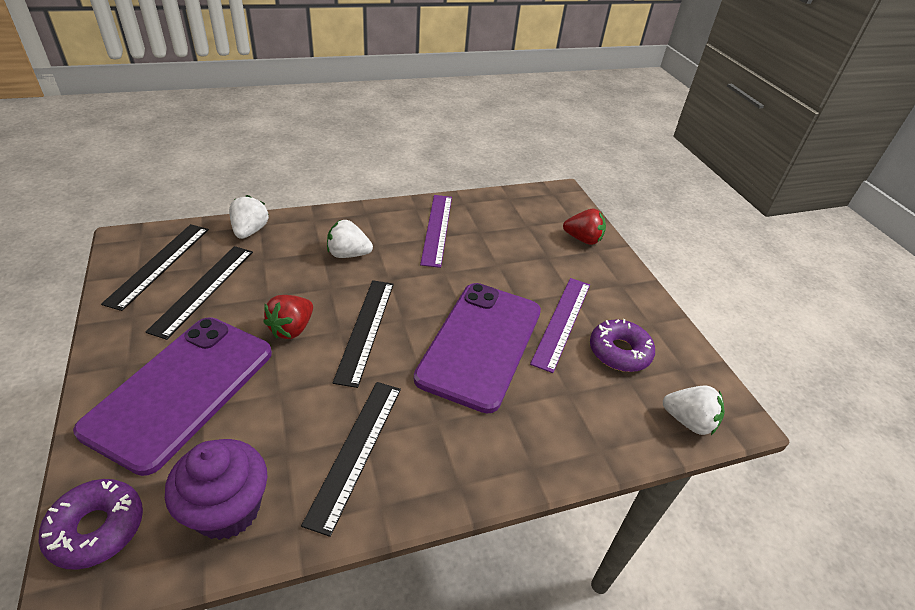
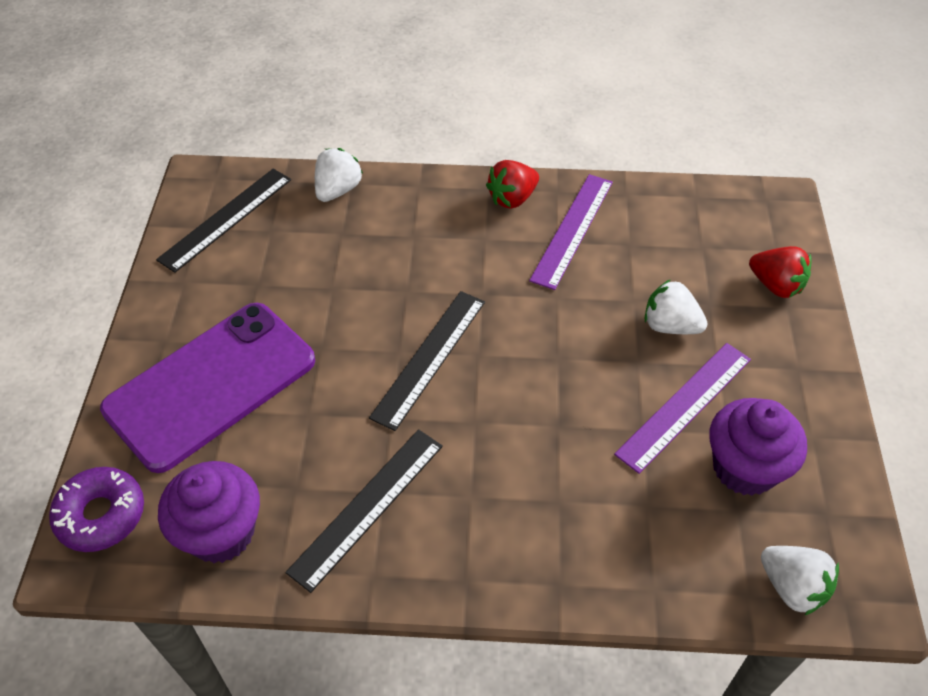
camera: 25 degrees right, 10 degrees up
black ruler [146,246,253,340] -> none
red strawberry [263,295,313,339] -> red strawberry moved to [486,160,539,209]
white strawberry [327,220,373,258] -> white strawberry moved to [645,279,708,334]
purple phone [414,283,541,414] -> none
purple donut [590,319,655,372] -> purple cupcake [709,398,807,496]

